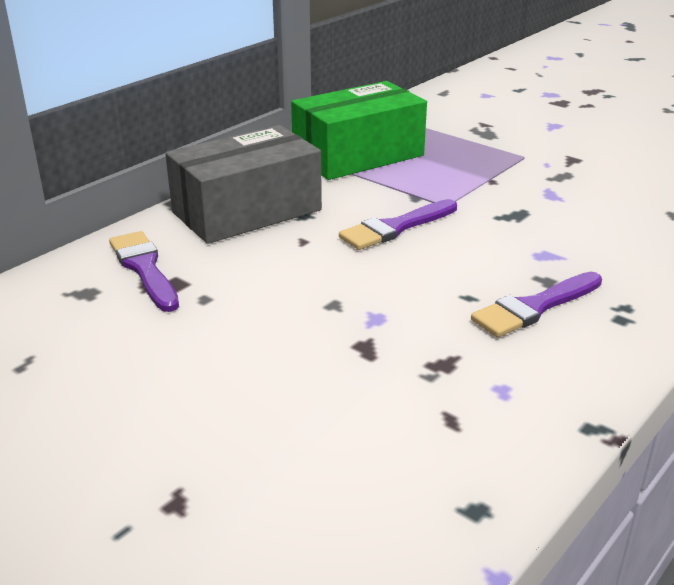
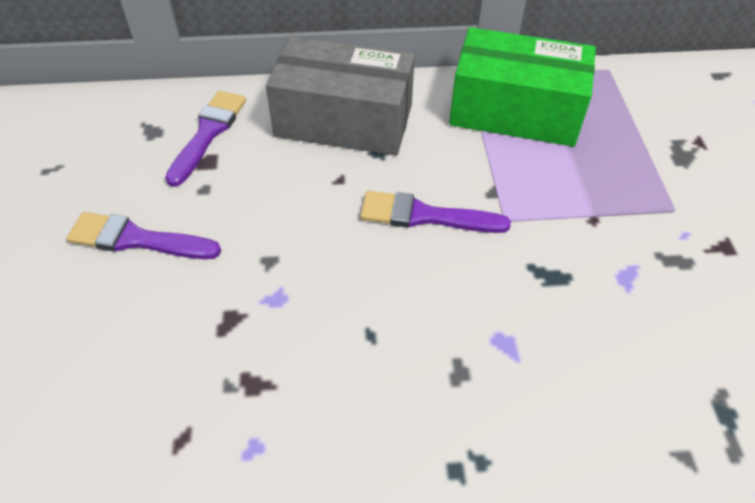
camera: 45 degrees right, 20 degrees up
purple brush [471,272,602,337] -> purple brush moved to [67,212,221,259]

